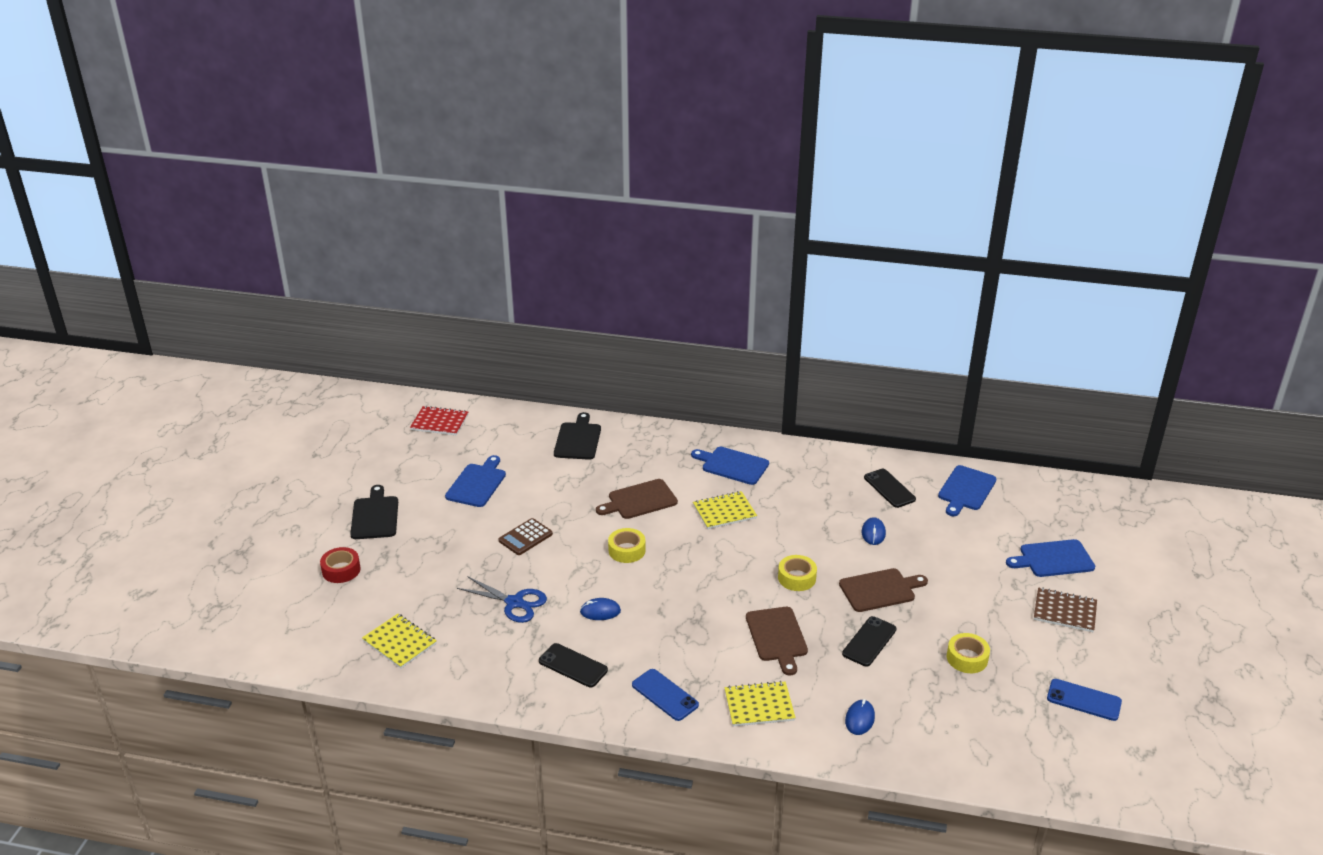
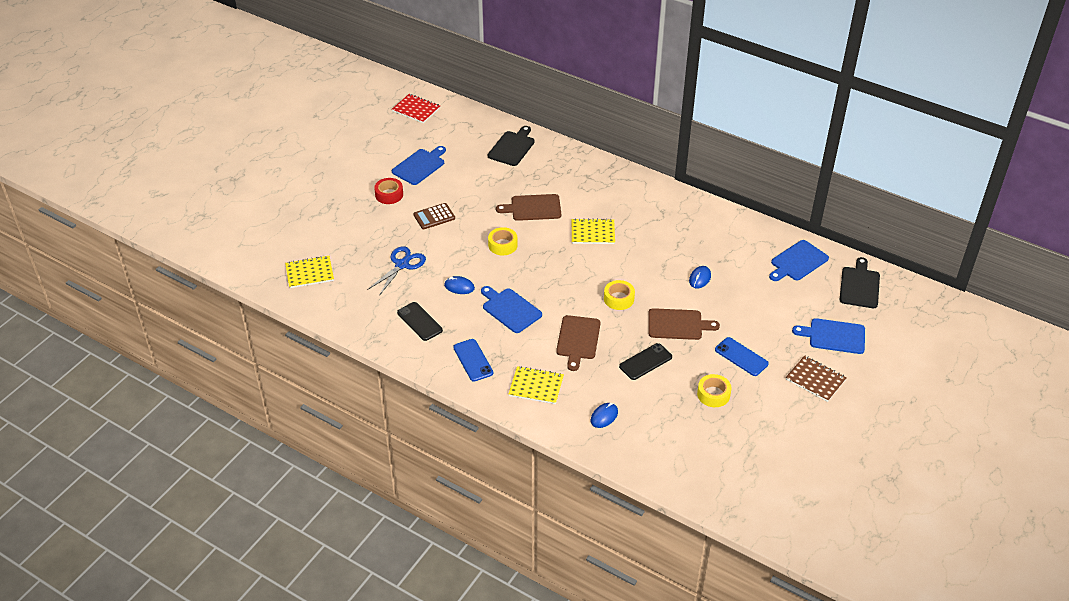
camera: 20 degrees right, 10 degrees up
red tape [320,547,361,583] -> red tape moved to [374,178,403,204]
black cutting board [350,485,398,539] -> black cutting board moved to [840,257,880,308]
yellow notebook [362,614,437,668] -> yellow notebook turned 75 degrees counterclockwise [285,255,334,288]
blue scissors [457,576,547,623] -> blue scissors turned 105 degrees counterclockwise [367,246,426,296]
blue cutting board [691,447,769,485] -> blue cutting board moved to [481,286,542,333]
black phone [864,469,916,508] -> none
blue phone [1047,679,1122,721] -> blue phone moved to [715,337,769,376]

